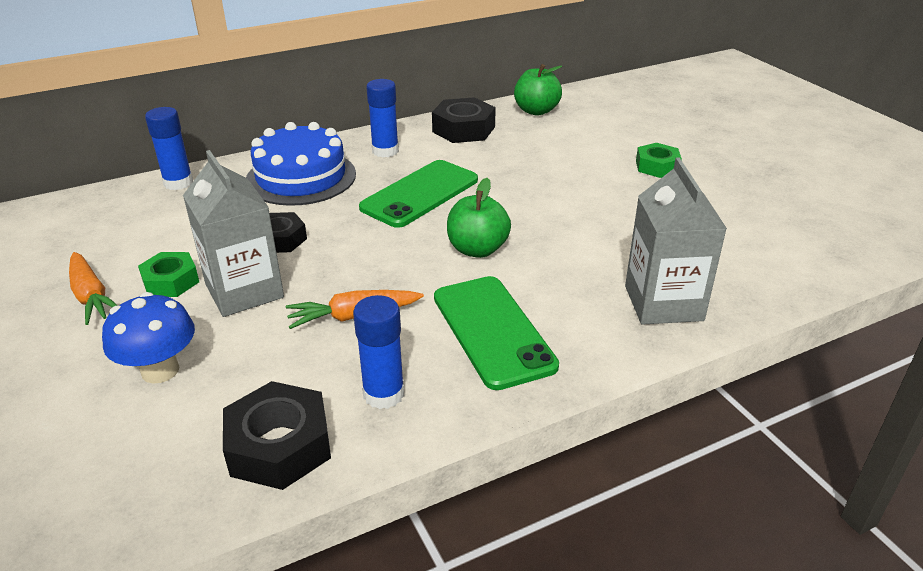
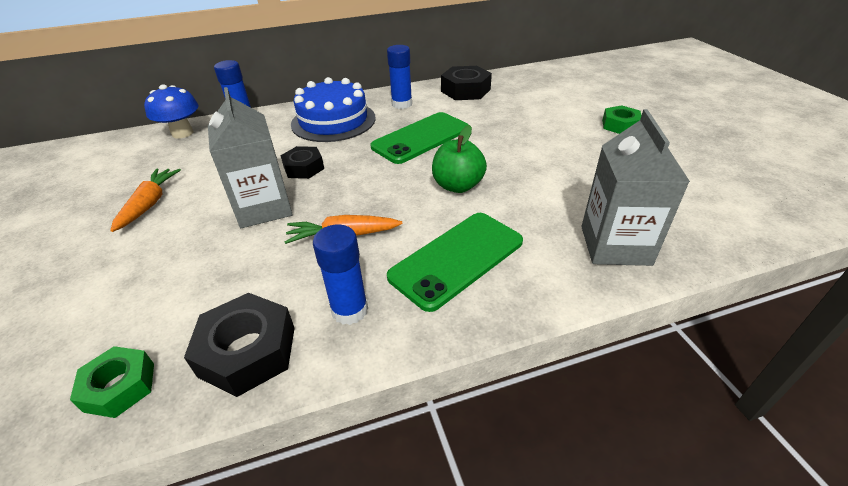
camera: 10 degrees right, 5 degrees up
orange carrot [69,252,118,325] -> orange carrot turned 150 degrees counterclockwise [110,168,181,232]
blue mushroom [102,292,195,384] -> blue mushroom moved to [144,84,199,139]
green nut [138,252,199,297] -> green nut moved to [70,346,154,418]
green phone [434,276,559,390] -> green phone turned 60 degrees clockwise [387,213,523,312]
green apple [514,64,562,115] -> none

